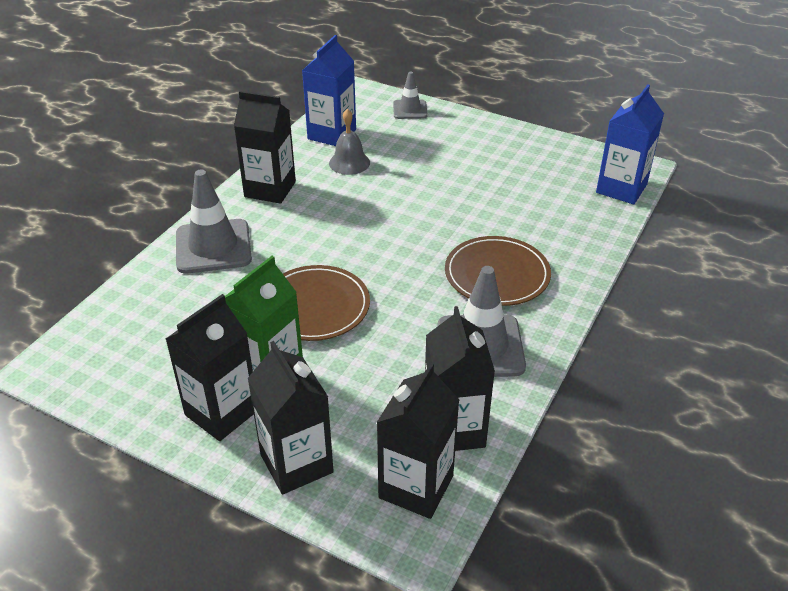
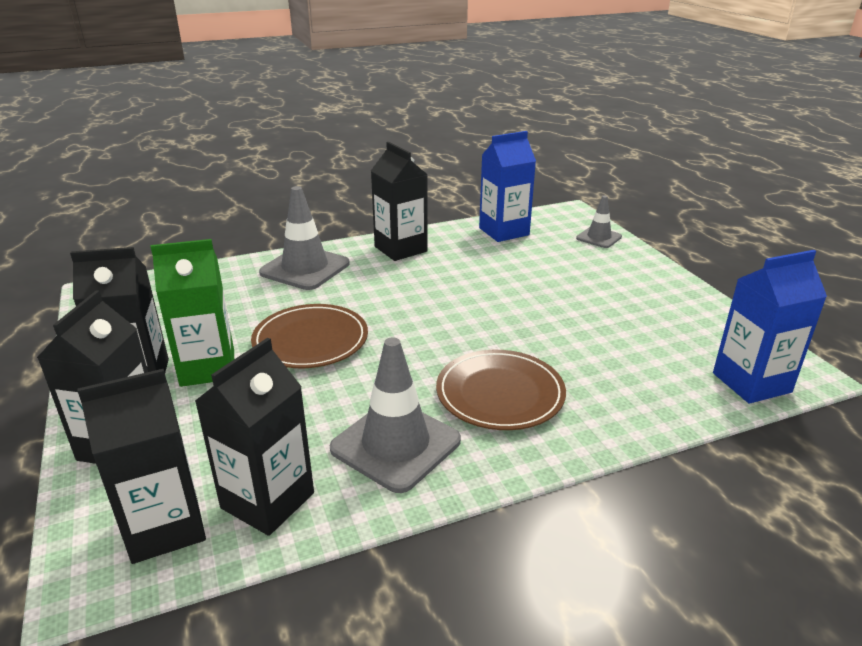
camera: 40 degrees right, 10 degrees down
grey bell [329,109,370,175] -> none

